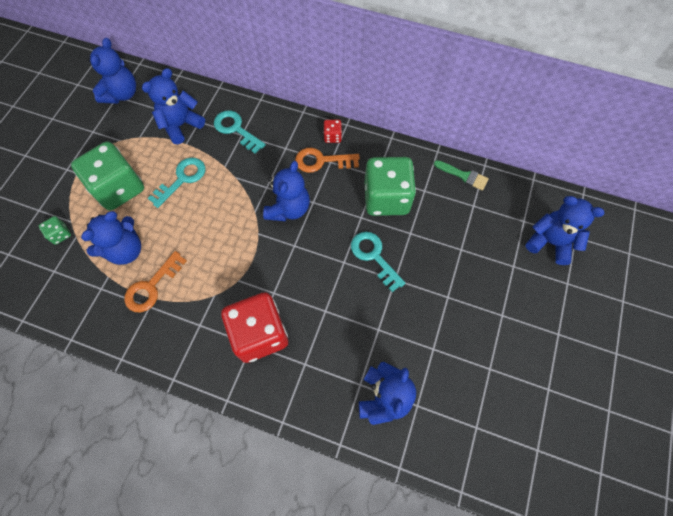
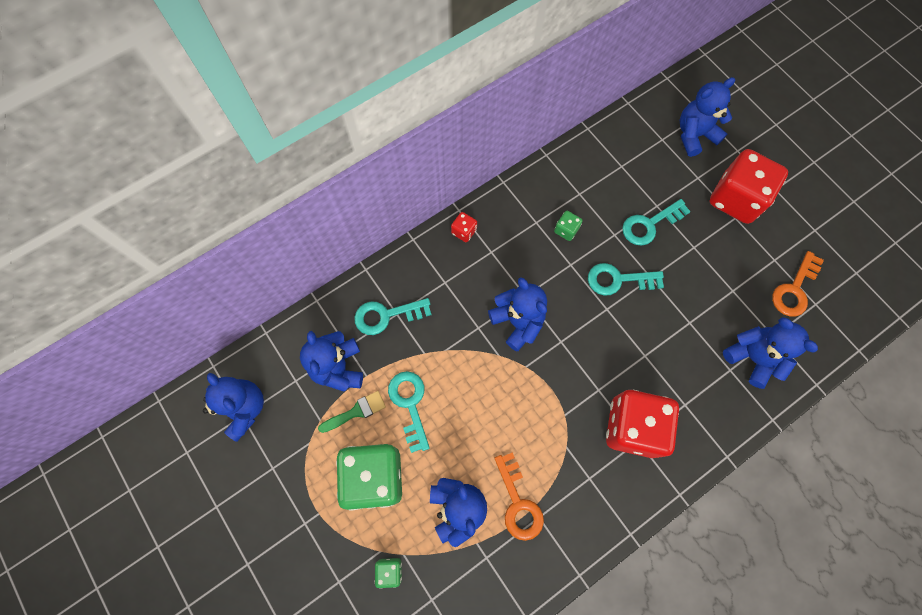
camera: 55 degrees left, 5 degrees up
orange key [295,148,360,173] -> orange key moved to [772,251,824,317]
green dice [365,157,416,216] -> green dice [554,211,582,241], size x0.42
green brush [434,160,489,191] -> green brush moved to [318,391,386,433]
none -> turquoise key [622,199,691,246]
none -> red dice [709,149,788,224]

